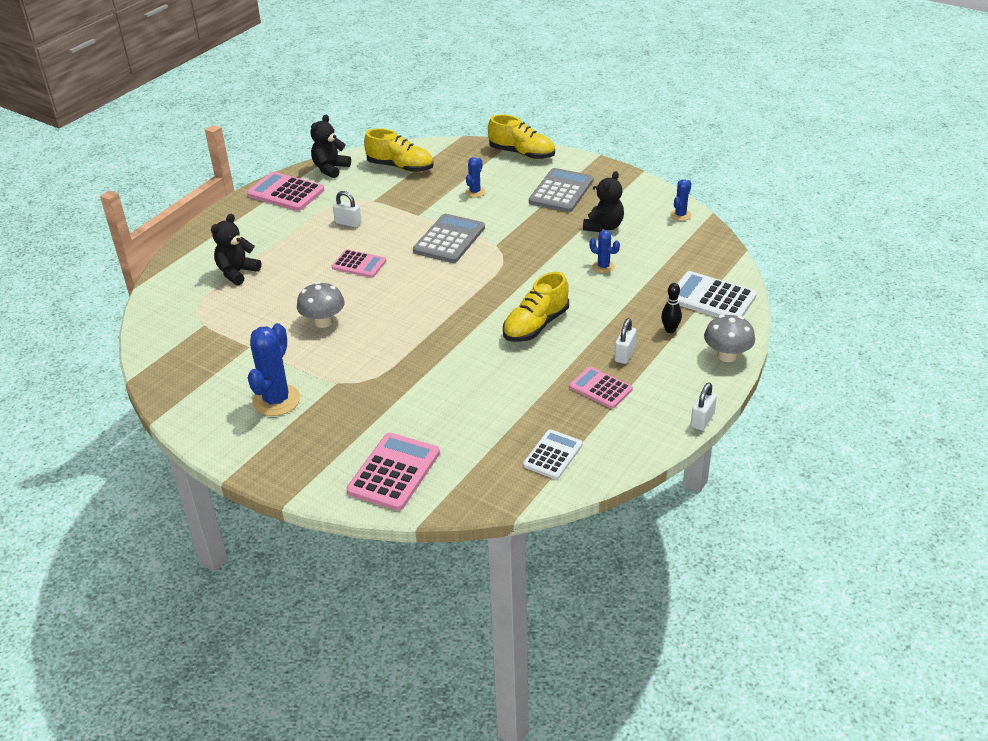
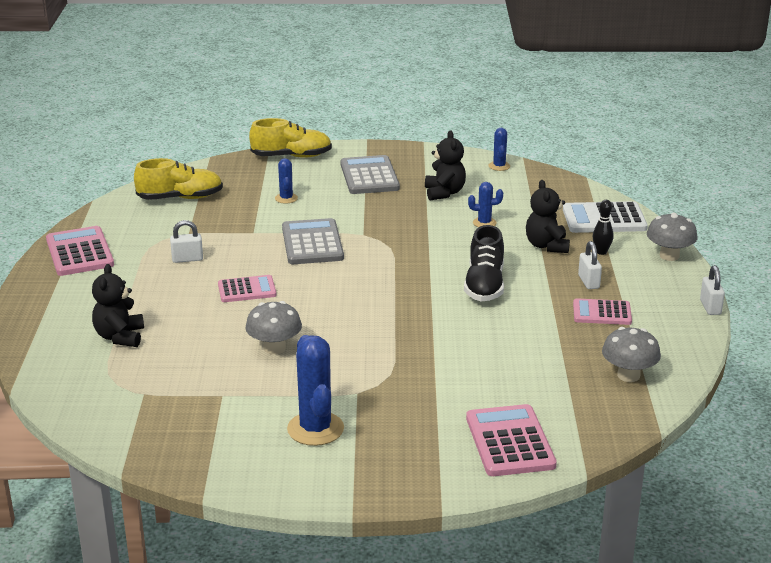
camera: 35 degrees left, 10 degrees down
pink calculator [247,172,324,211] -> pink calculator turned 75 degrees clockwise [46,226,114,276]
black teddy bear [311,115,351,178] -> black teddy bear moved to [526,180,570,253]
yellow shoe [503,272,569,342] -> black shoe [464,225,504,302]
white calculator [523,429,583,480] -> grey mushroom [602,327,661,382]

